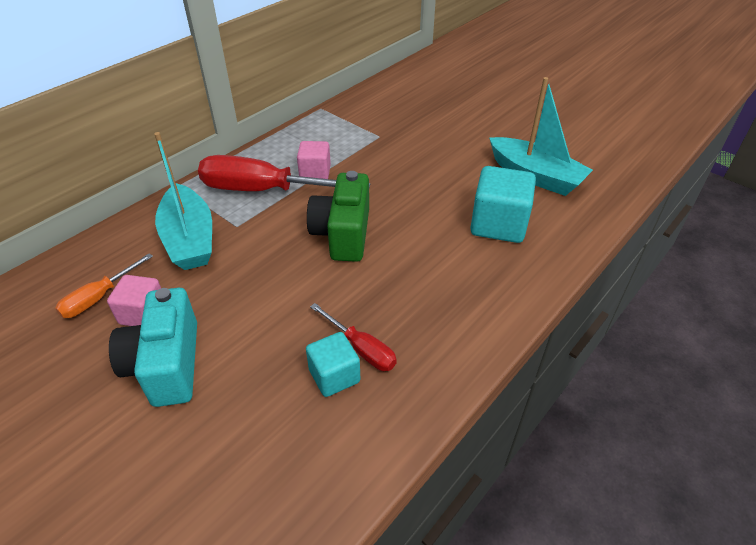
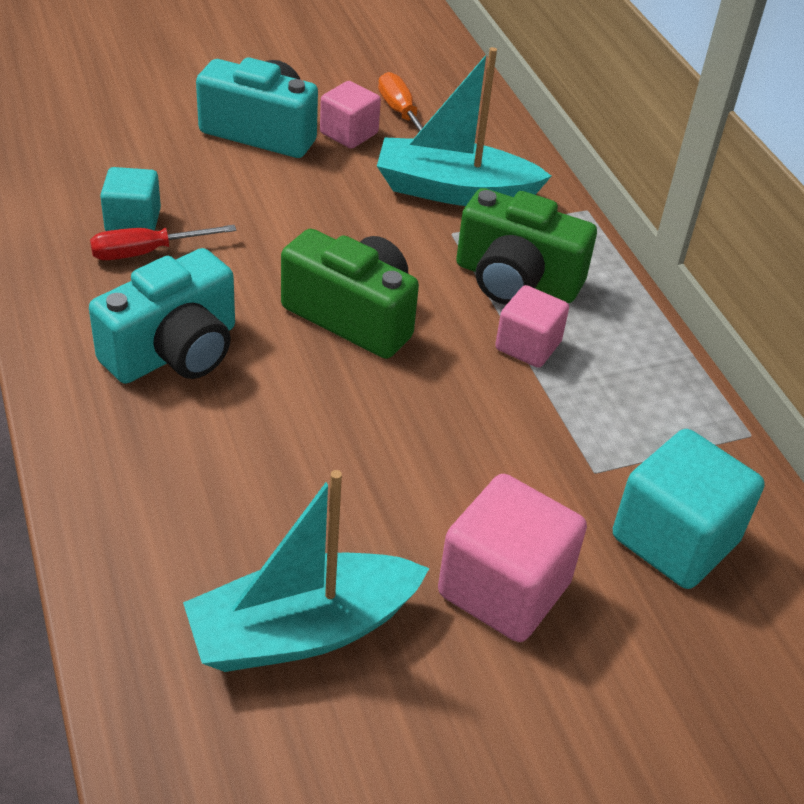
camera: 115 degrees right, 0 degrees up
red screwdriver [198,155,370,191] -> green camera [456,188,597,305]
turquoise cube [470,166,536,243] -> turquoise cube moved to [613,429,765,589]
none -> turquoise camera [89,248,235,384]
none -> pink cube [438,474,587,642]

